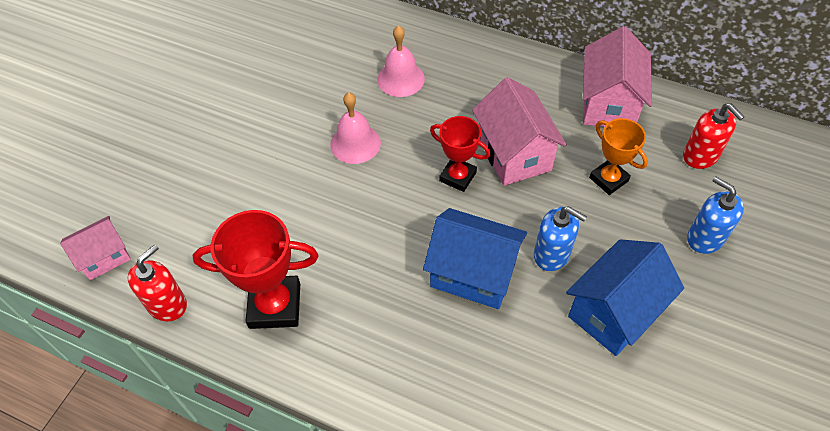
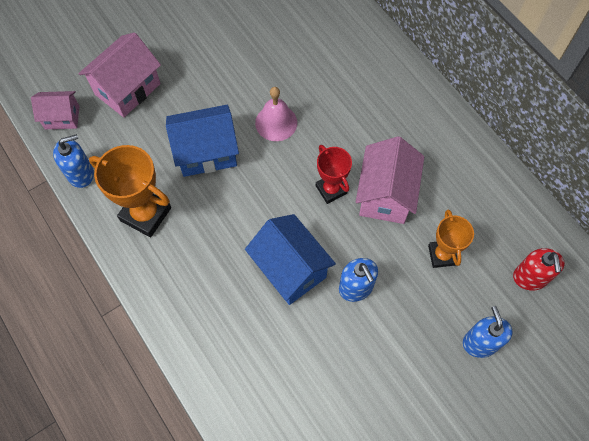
camera: 30 degrees right, 10 degrees up
red soap dispenser [128,244,187,321] -> blue soap dispenser [53,134,94,188]
red trophy [193,210,318,329] -> orange trophy [89,145,171,237]
pink bell [377,25,425,97] -> none
blue house [566,239,684,356] -> blue house moved to [166,105,239,177]
pink house [583,26,652,127] -> pink house moved to [79,32,161,117]

